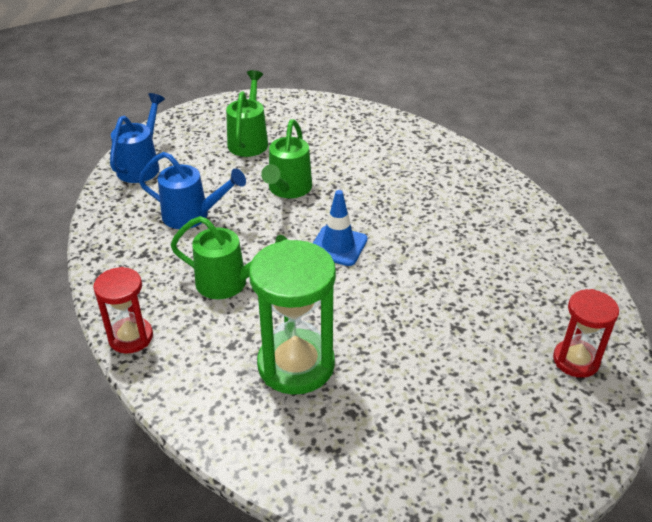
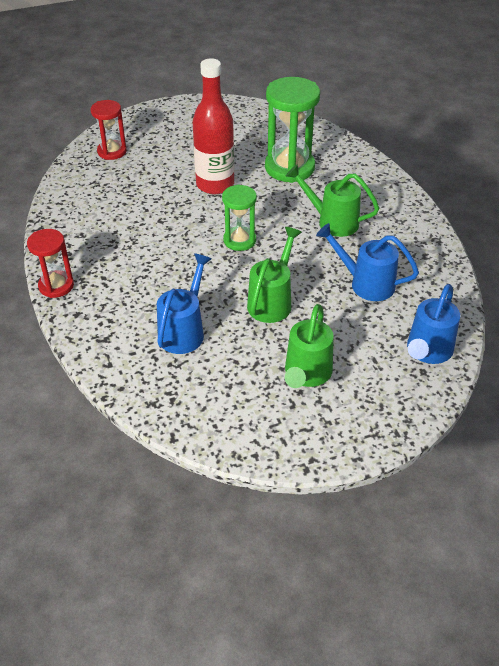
camera: 170 degrees left, 5 degrees up
red hourglass [93,267,153,354] -> red hourglass moved to [27,229,74,298]
blue traffic cone [313,190,368,266] -> green hourglass [222,184,257,251]
none -> blue watering can [157,253,212,354]
none -> red bottle [192,58,234,194]

